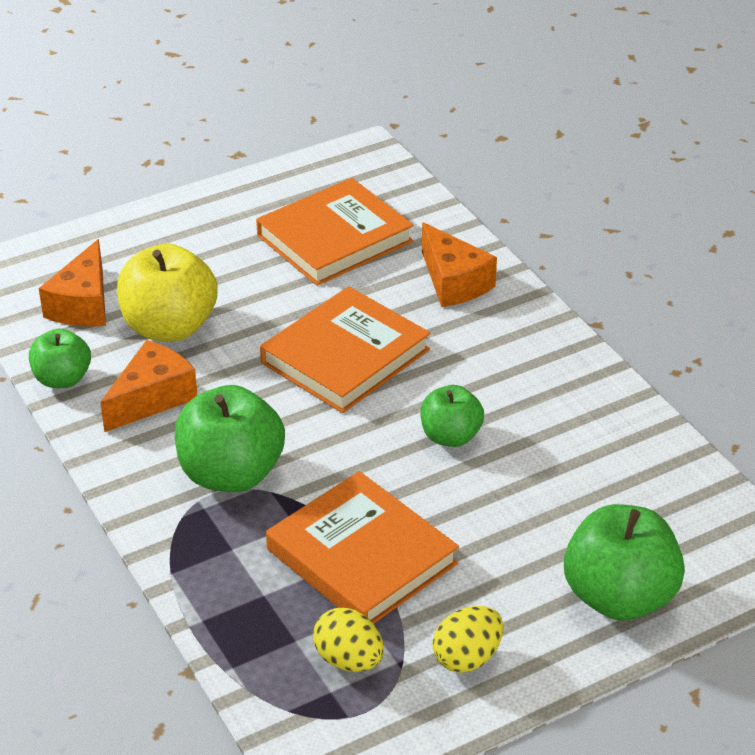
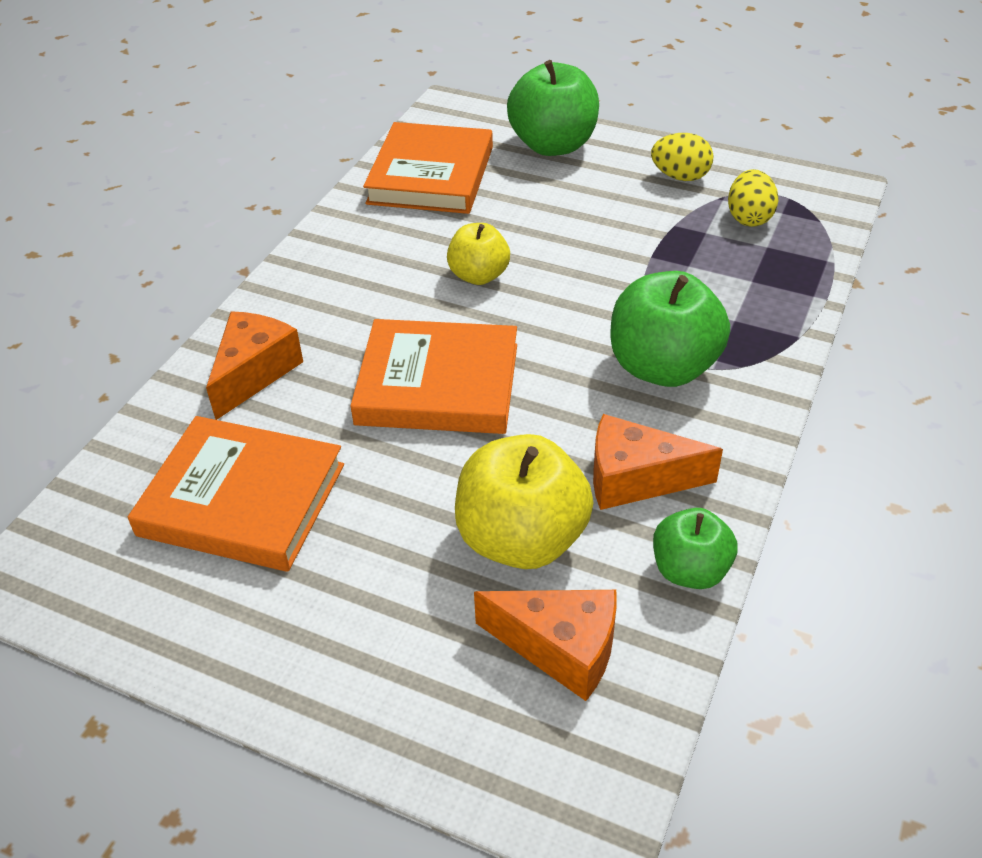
camera: 125 degrees left, 5 degrees up
orange cheese [39,239,106,327] -> orange cheese turned 45 degrees clockwise [474,590,617,701]
orange book [266,471,459,623] -> orange book moved to [363,122,493,214]
green apple [420,385,484,447] -> yellow apple [447,223,510,285]

